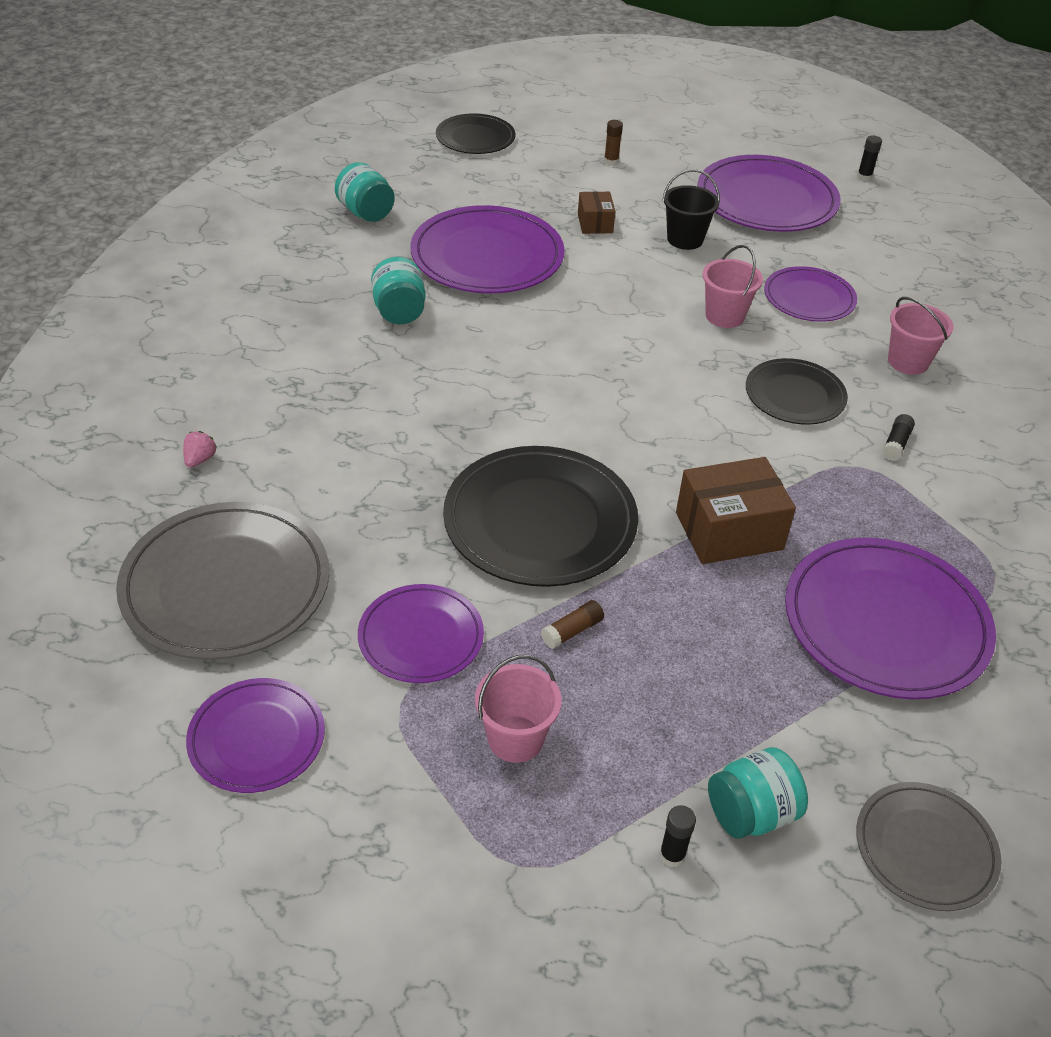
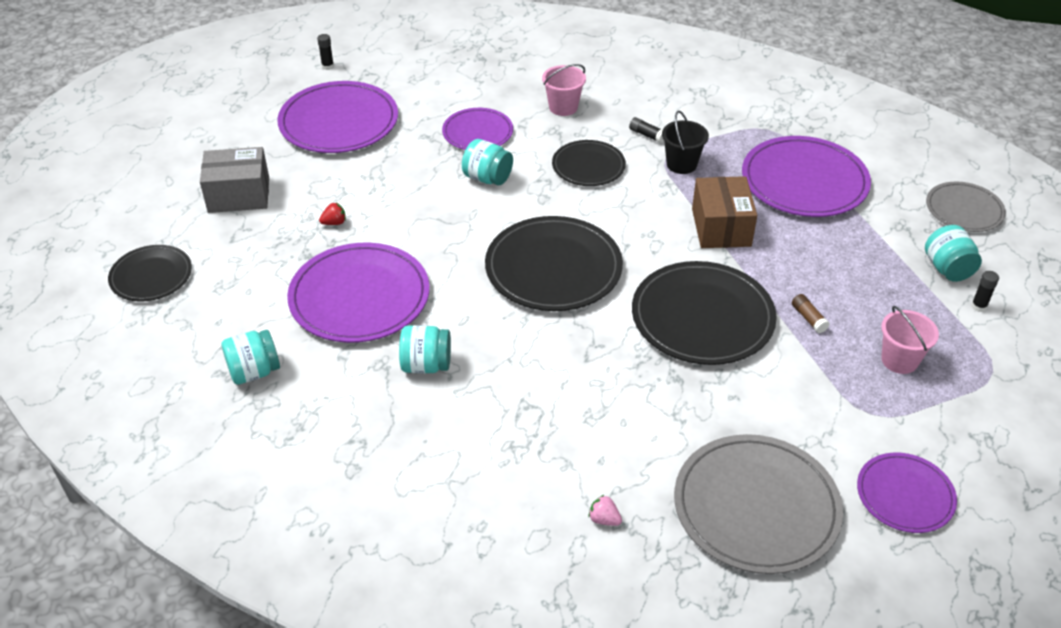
camera: 75 degrees left, 0 degrees up
purple plate [358,584,484,683] -> none
brown box [578,191,616,234] -> red strawberry [319,203,346,225]
brown glue stick [604,120,623,165] -> grey box [200,147,269,213]
black bucket [662,169,720,250] -> black bucket moved to [662,111,709,174]
pink bucket [703,245,763,328] -> turquoise jar [462,139,513,186]
none -> black plate [485,216,623,311]

